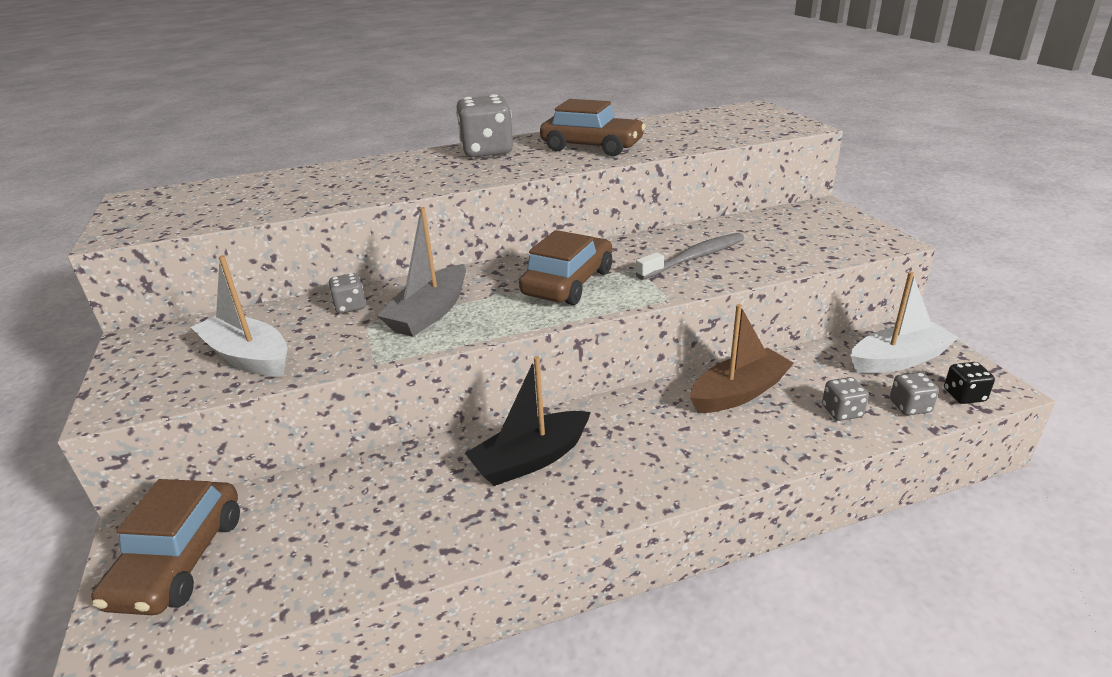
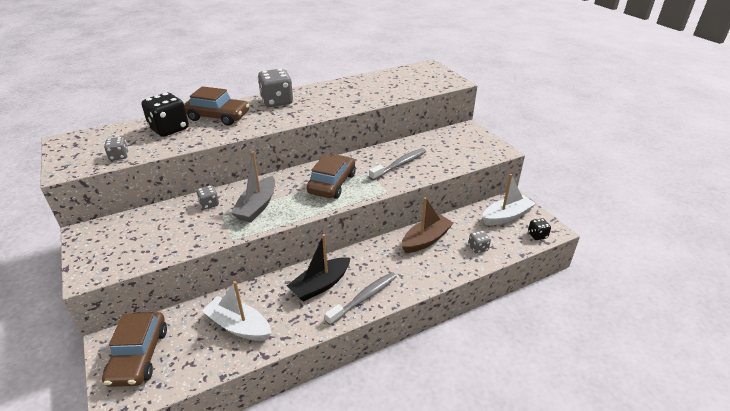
camera: 10 degrees left, 5 degrees up
white boat [191,255,288,377] -> white boat moved to [202,281,272,341]
brown car [540,99,646,156] -> brown car moved to [184,86,249,126]
grey dice [890,372,939,415] -> grey dice moved to [104,137,129,161]
none -> black dice [142,93,189,137]
none -> grey toothbrush [325,272,397,325]

